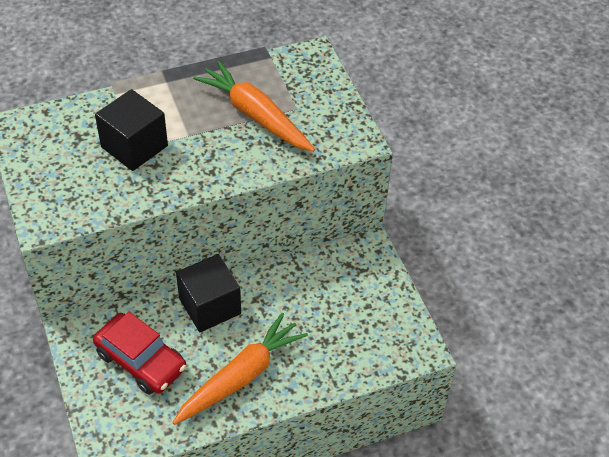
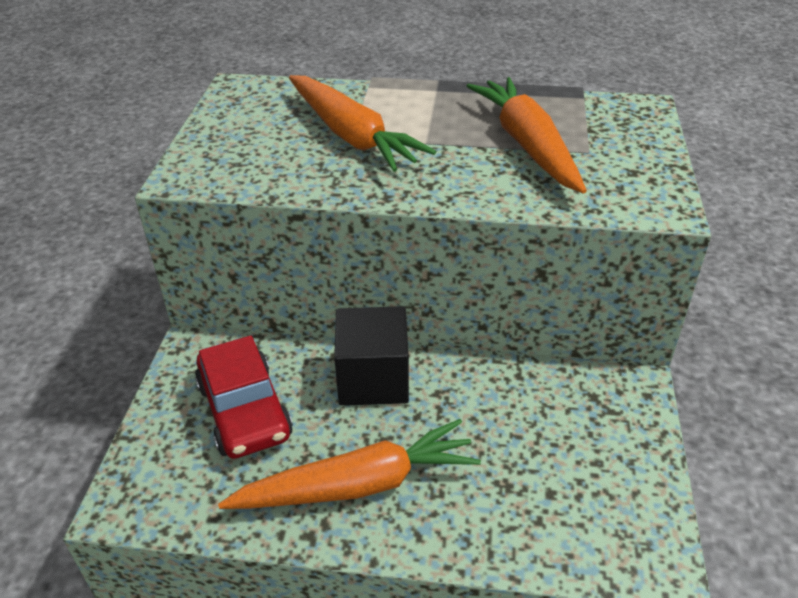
camera: 30 degrees right, 10 degrees down
black cube [95,89,168,171] -> orange carrot [289,75,436,172]

